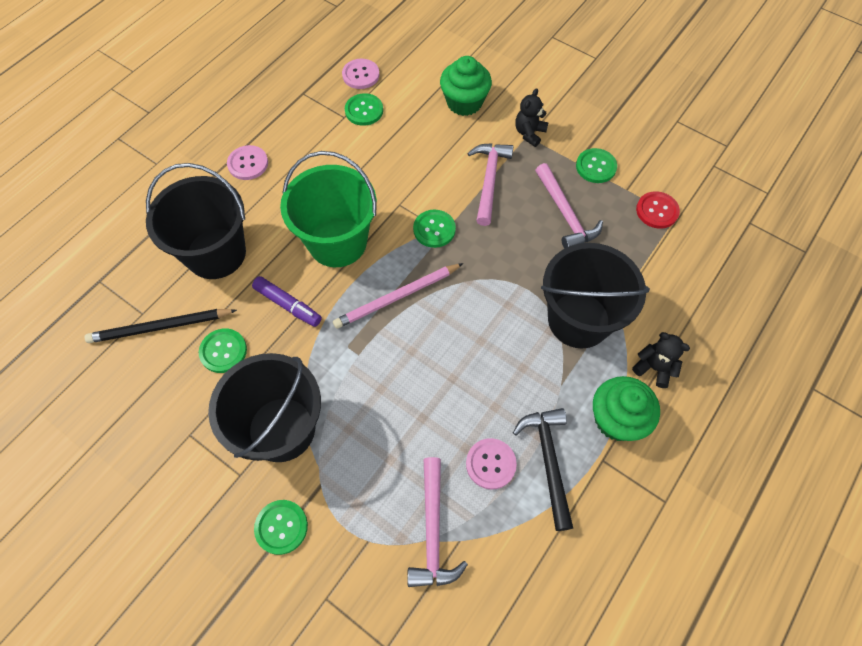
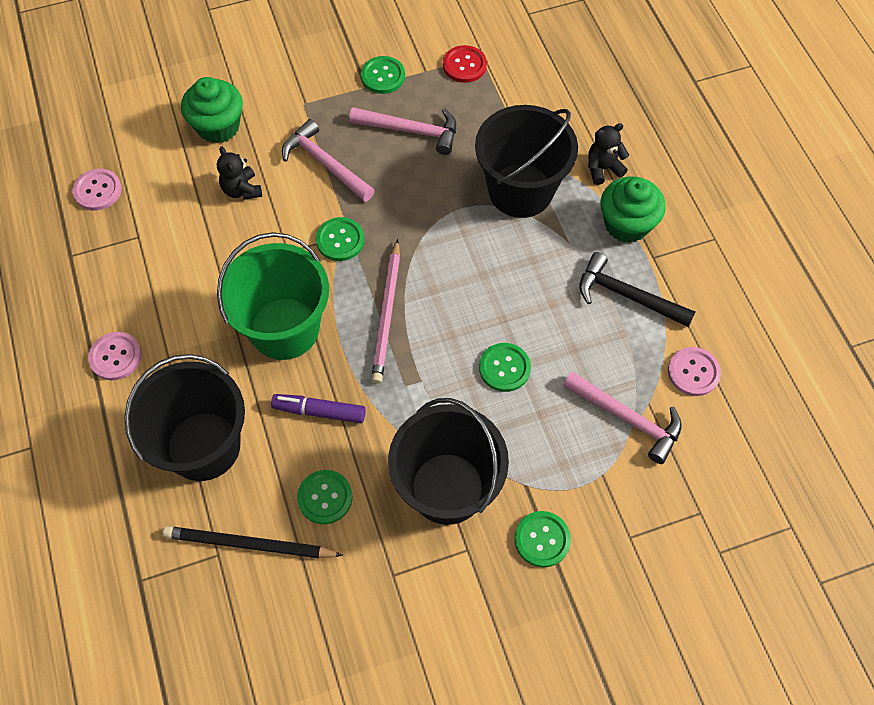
camera: 55 degrees left, 0 degrees up
black pencil [84,309,237,343] -> black pencil turned 75 degrees clockwise [163,526,343,558]
purple marker [252,276,322,327] -> purple marker turned 150 degrees counterclockwise [271,394,366,423]
green button [345,93,383,126] -> green button moved to [479,343,531,392]
pink button [466,438,517,490] -> pink button moved to [668,347,721,396]
black teddy bear [515,88,549,147] -> black teddy bear moved to [217,146,262,200]

